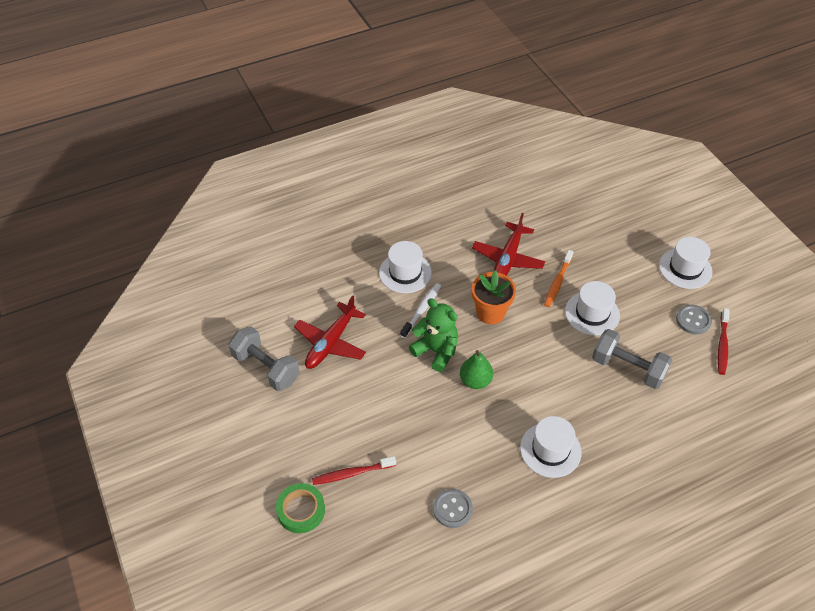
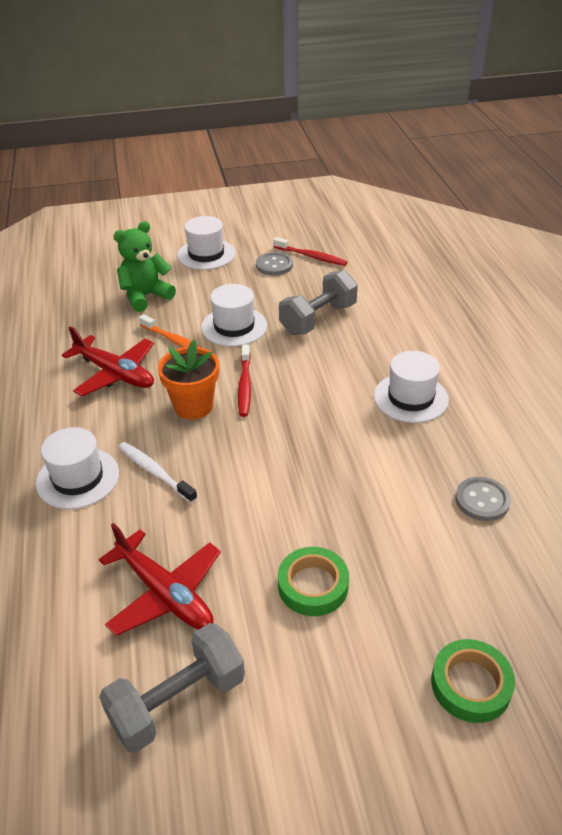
camera: 75 degrees left, 10 degrees down
red toothbrush [312,456,396,485] -> red toothbrush moved to [238,344,251,417]
green teddy bear [409,298,458,372] -> green teddy bear moved to [114,221,176,312]
green pear [460,350,493,389] -> none
none -> green tape [278,547,349,616]

